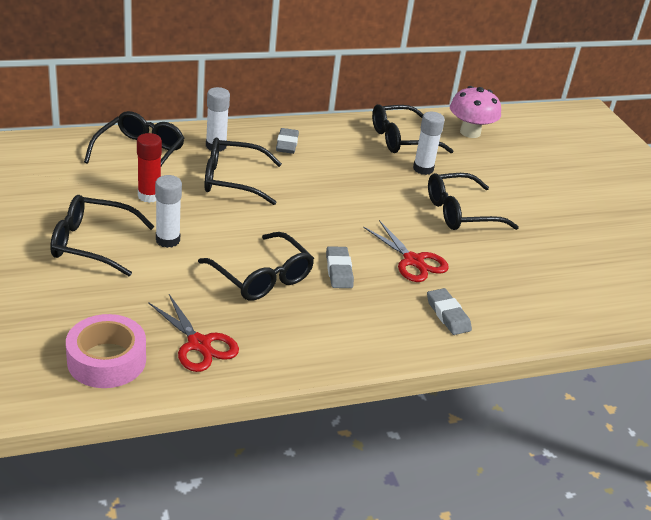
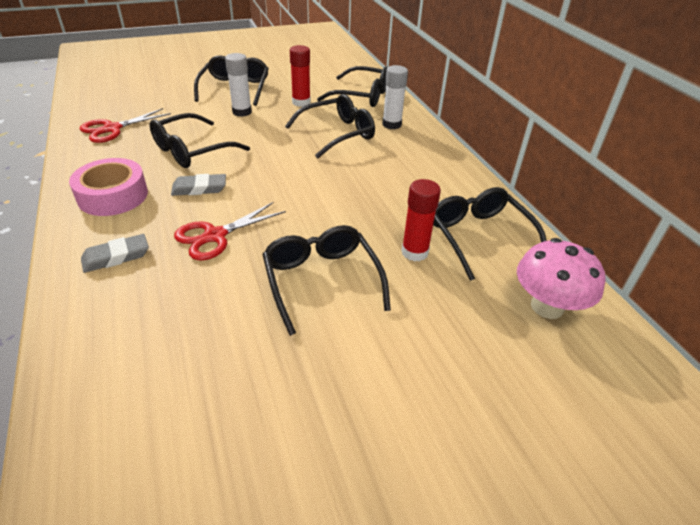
camera: 90 degrees right, 5 degrees up
pink tape [66,314,146,388] -> pink tape moved to [69,158,148,216]
black glasses [204,138,282,205] -> black glasses turned 60 degrees clockwise [285,94,375,158]
grey eraser [276,128,299,154] -> none
white glue stick [413,112,445,175] -> red glue stick [401,179,441,262]

